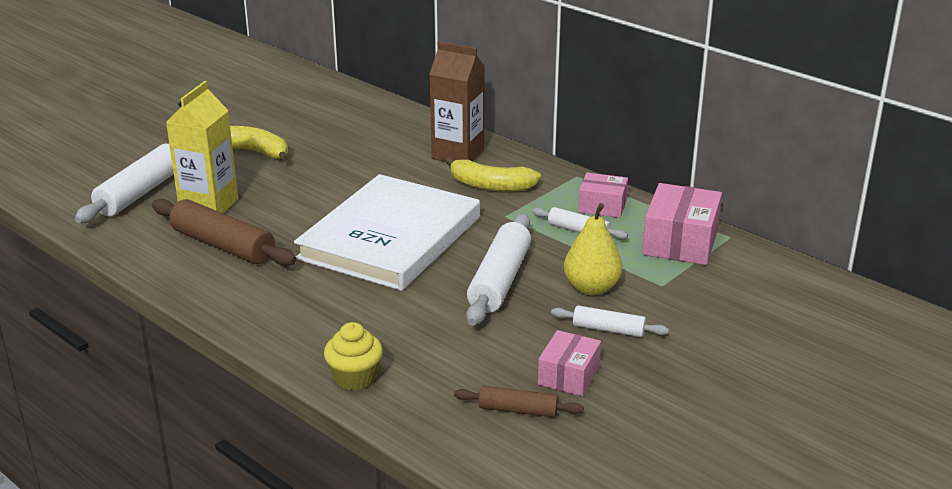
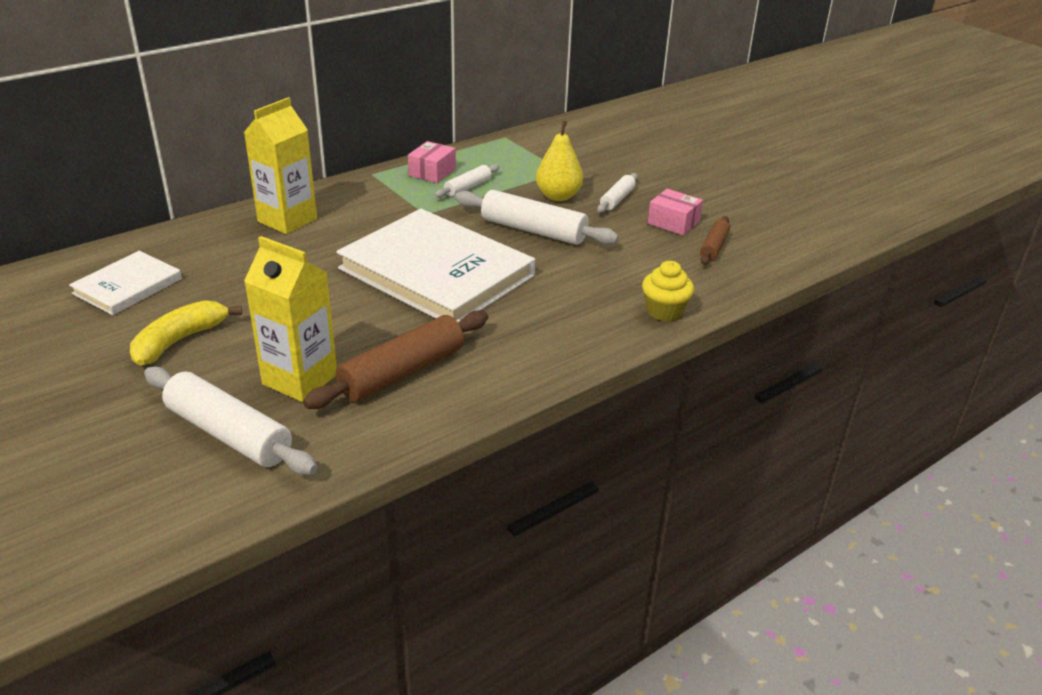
camera: 80 degrees left, 5 degrees up
brown carton [430,42,485,162] -> yellow carton [244,97,317,234]
yellow banana [445,157,541,192] -> none
pink box [642,183,722,265] -> none
none -> white book [69,251,182,315]

